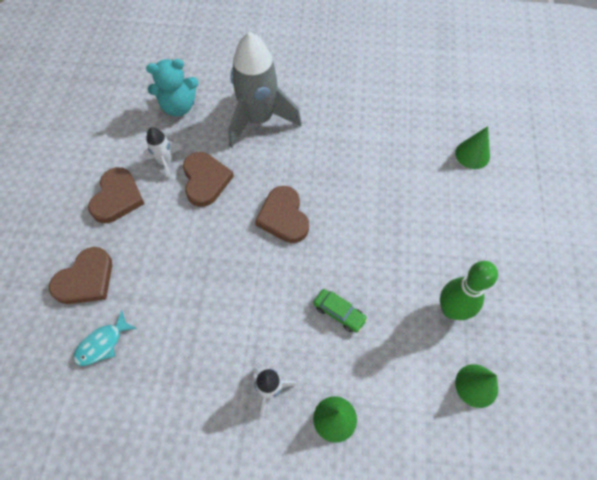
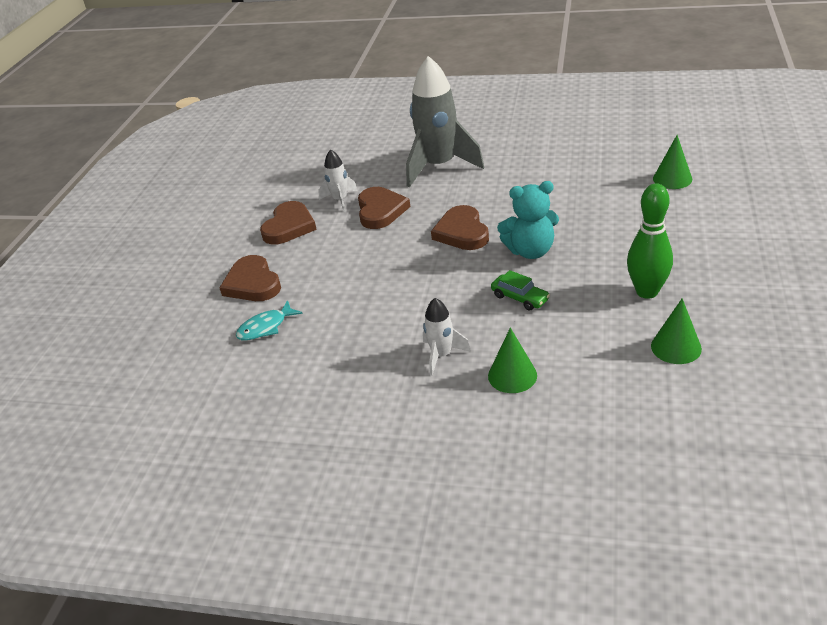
camera: 10 degrees right, 25 degrees down
brown heart [49,247,112,304] -> brown heart turned 105 degrees clockwise [219,255,281,301]
turquoise teddy bear [146,59,199,116] -> turquoise teddy bear moved to [497,181,559,259]

